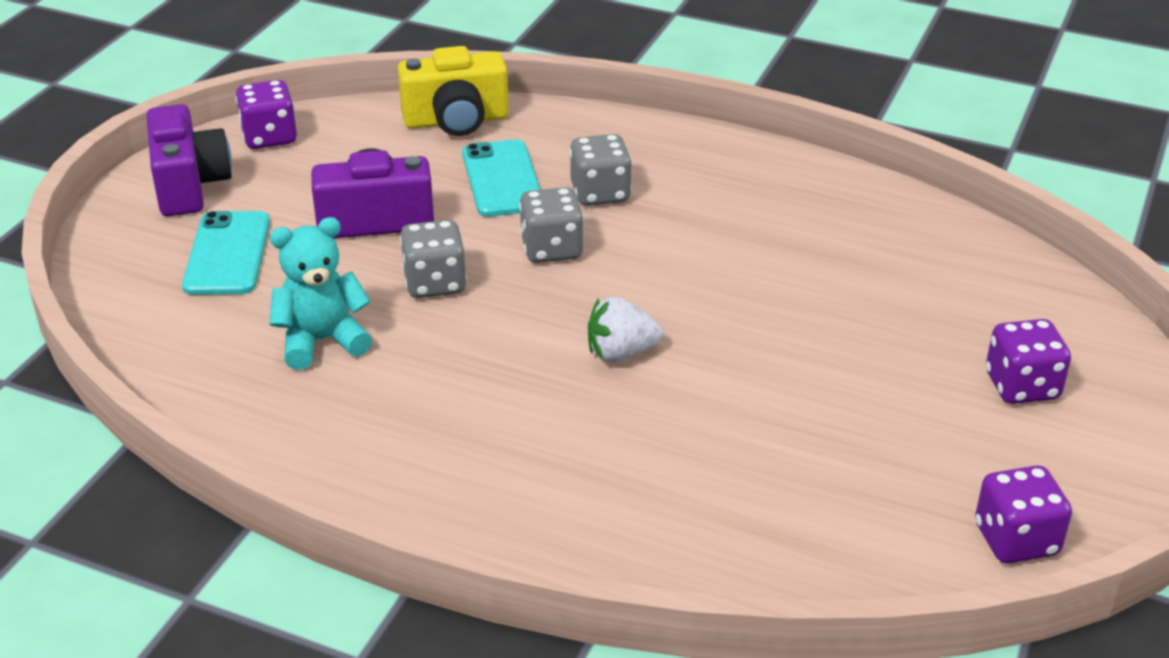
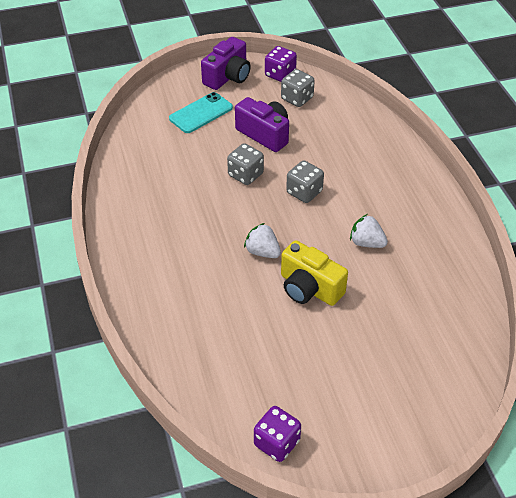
camera: 50 degrees right, 10 degrees up
turquoise teddy bear [269,217,372,370] -> none
yellow camera [398,46,509,136] -> yellow camera moved to [281,240,348,306]
turquoise phone [462,139,541,217] -> none
grey dice [570,134,632,206] -> grey dice moved to [281,69,315,107]
purple dice [986,319,1071,404] -> none
none -> white strawberry [350,214,388,248]

